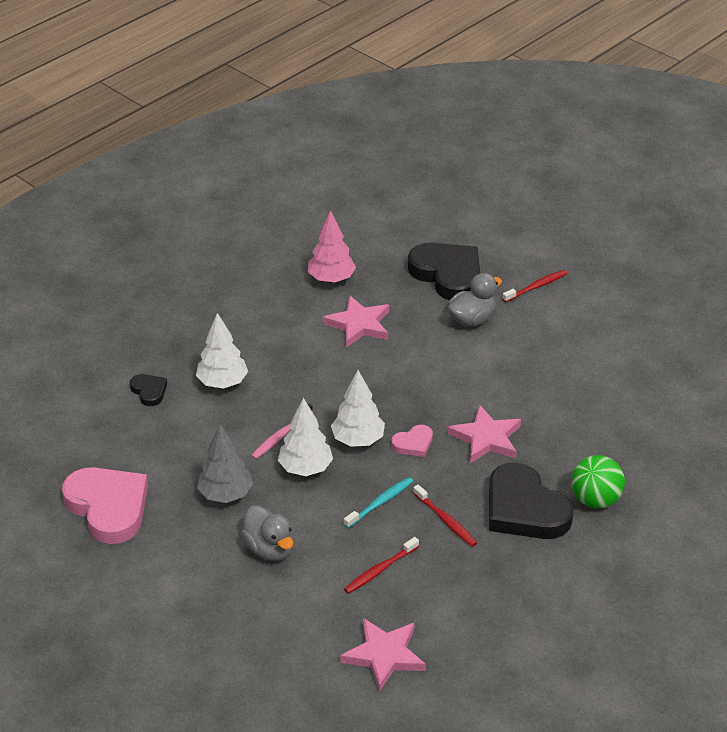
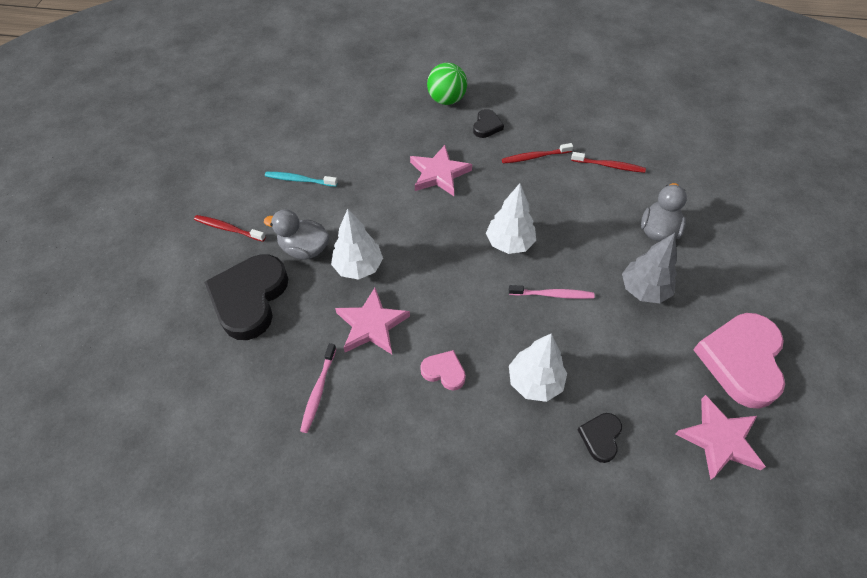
camera: 125 degrees left, 15 degrees up
white tree [278,398,333,476] -> white tree moved to [331,209,383,280]
pink tree [308,210,356,283] -> pink toothbrush [300,343,336,433]
pink star [340,618,426,692] -> pink star moved to [675,395,766,480]
turquoise toothbrush [344,477,413,528] -> turquoise toothbrush moved to [265,172,338,187]
pink heart [391,425,433,457] -> pink heart moved to [420,350,466,390]
red toothbrush [413,484,477,547] -> red toothbrush turned 120 degrees counterclockwise [502,143,573,164]
black heart [489,463,574,539] -> black heart [473,109,504,138], size x0.47

